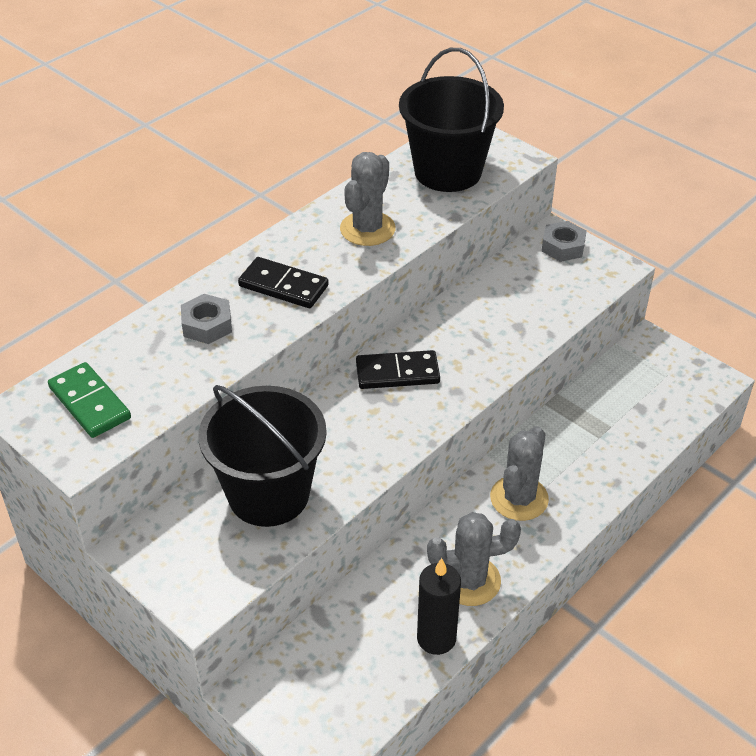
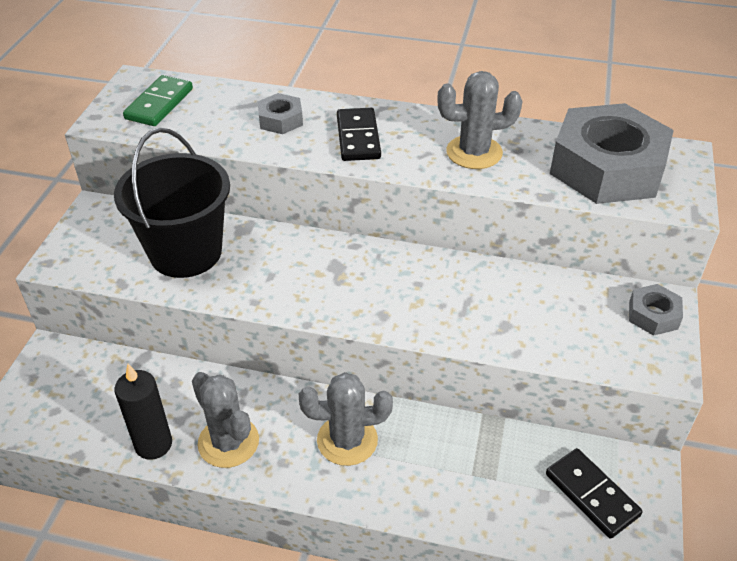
camera: 60 degrees right, 0 degrees up
black domino [356,350,440,389] -> black domino moved to [546,448,643,539]
black bucket [399,48,504,192] -> grey nut [550,103,674,204]

